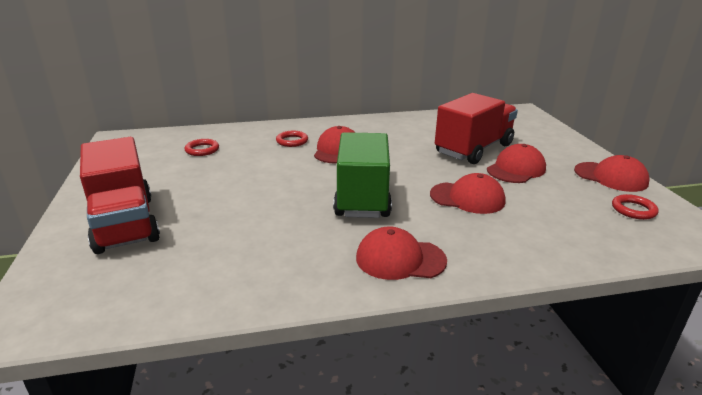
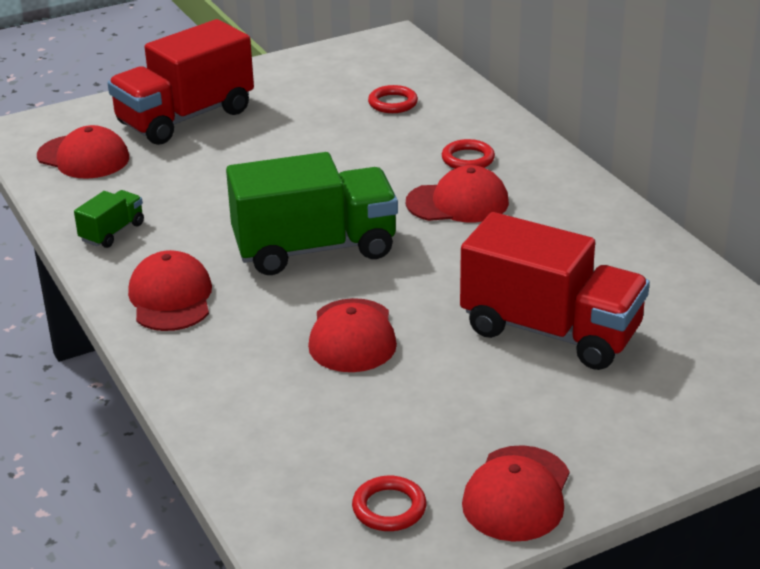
camera: 75 degrees right, 5 degrees up
red cap [487,144,546,183] -> red cap moved to [37,125,129,179]
none -> green truck [74,190,144,248]

